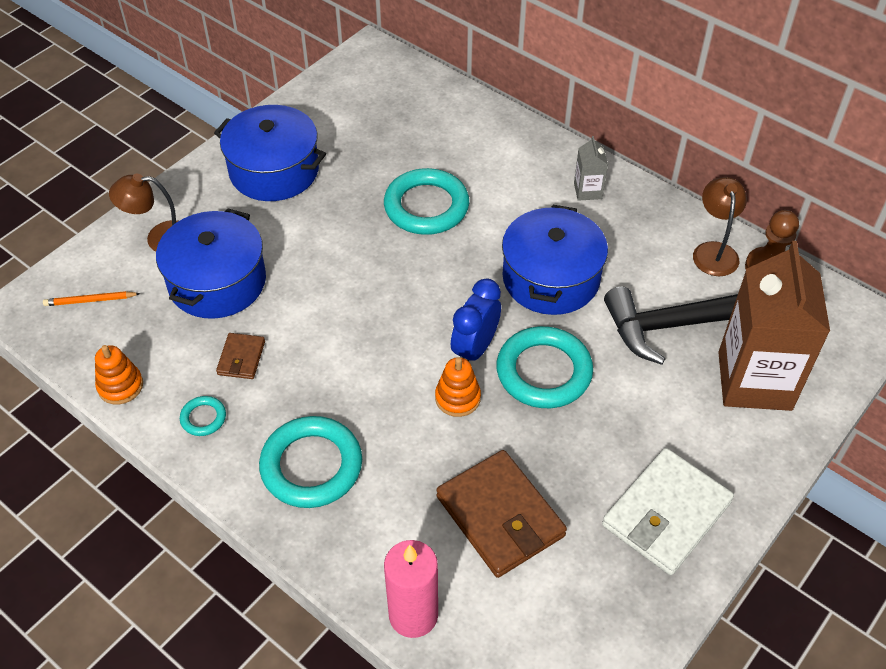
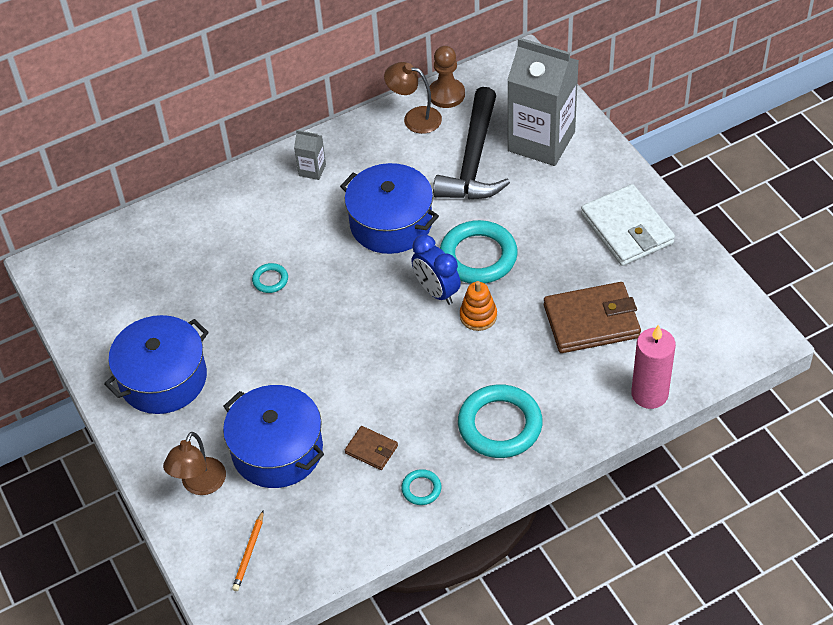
camera: 65 degrees left, 0 degrees up
orange stacking toy [95,345,143,405] -> none
turquoise ring [384,168,469,235] -> turquoise ring [252,263,288,293], size x0.46
brown carton [718,241,830,411] -> grey carton [507,37,579,166]

